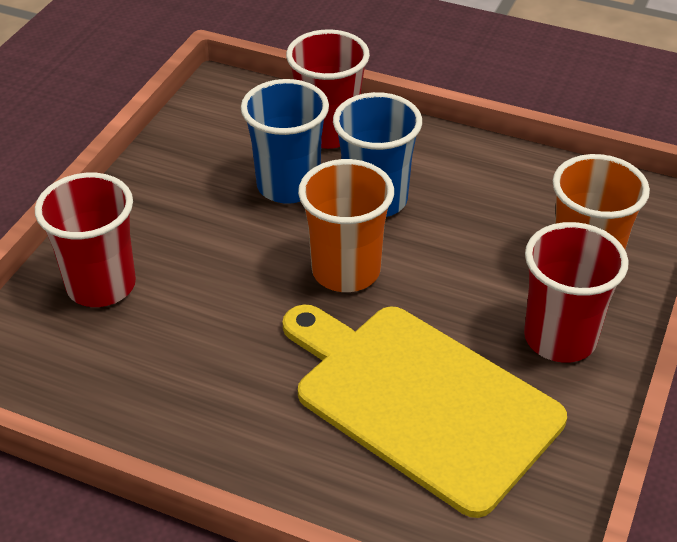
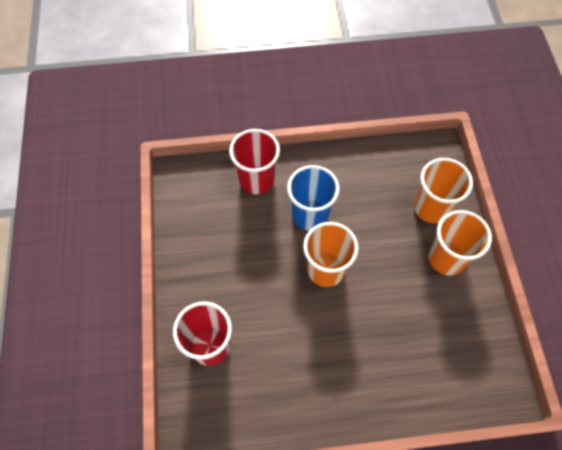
camera: 30 degrees left, 20 degrees up
blue cup [241,79,329,204] -> none
yellow cutting board [283,304,567,518] -> none
red cup [524,222,629,363] -> orange cup [428,210,492,276]

